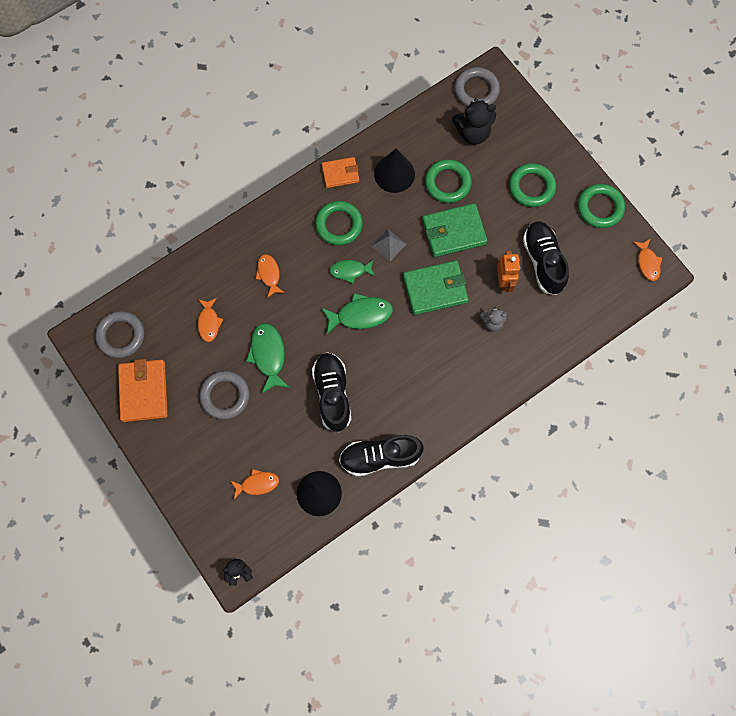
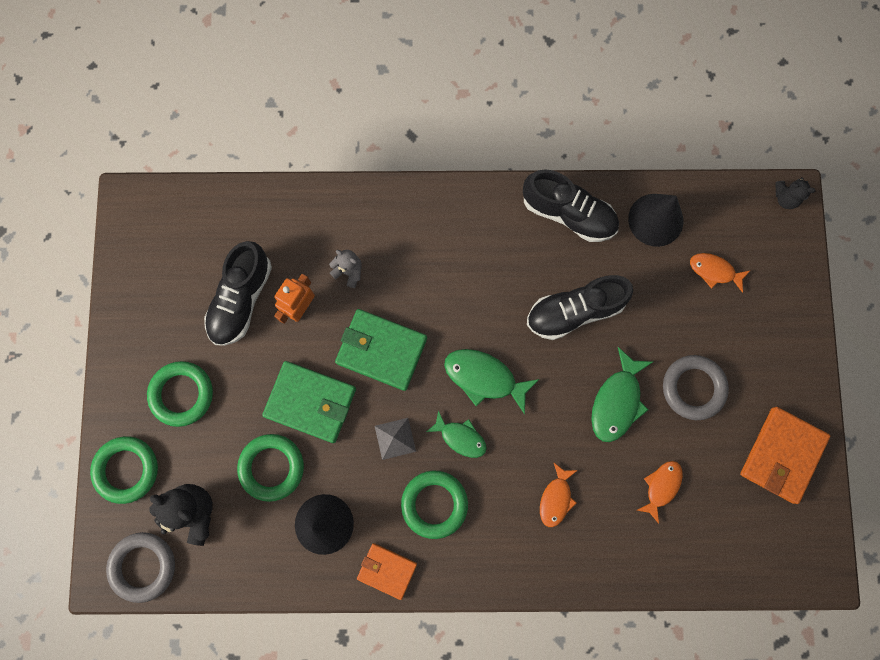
camera: 145 degrees left, 5 degrees up
grey ring [95,311,144,358] -> none
black shoe [312,352,351,432] -> black shoe turned 45 degrees clockwise [527,275,633,340]
green ring [578,184,625,228] -> green ring moved to [90,436,158,504]
orange fish [633,238,662,281] -> none

